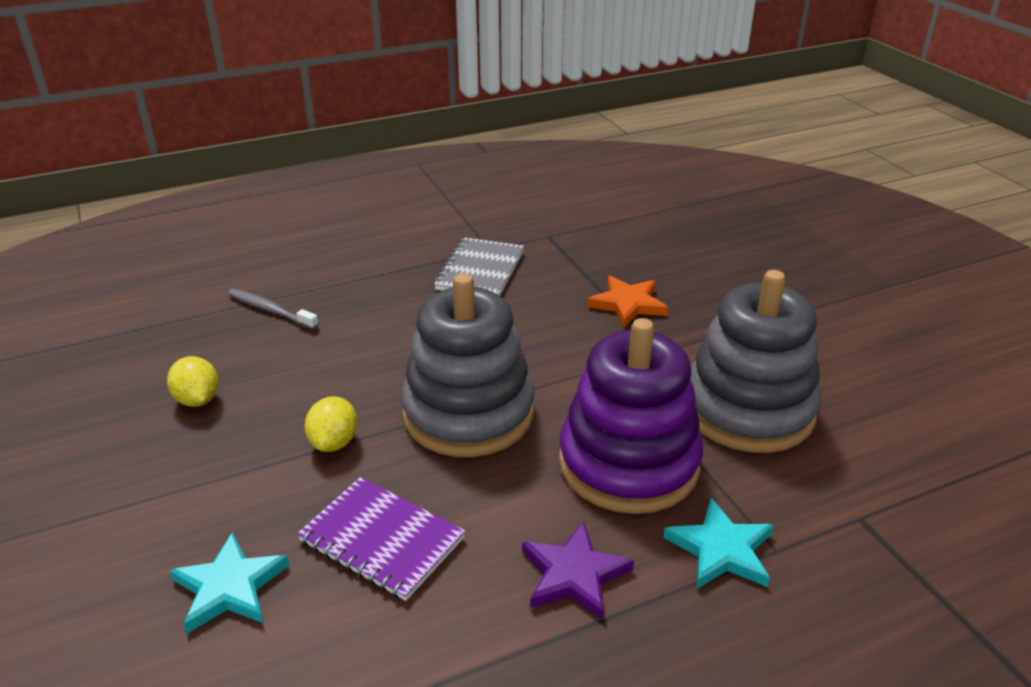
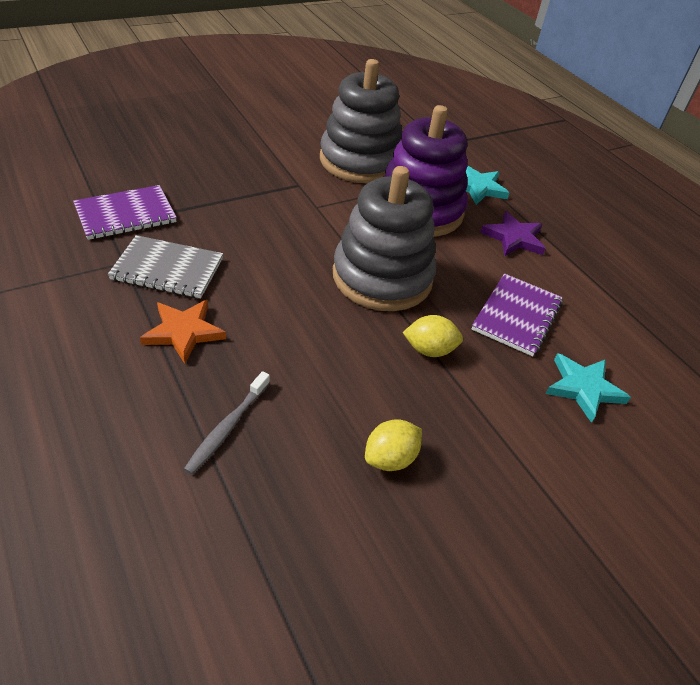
camera: 100 degrees left, 10 degrees up
orange star [587,275,668,328] -> orange star moved to [140,300,226,364]
none -> purple notebook [73,185,177,240]

